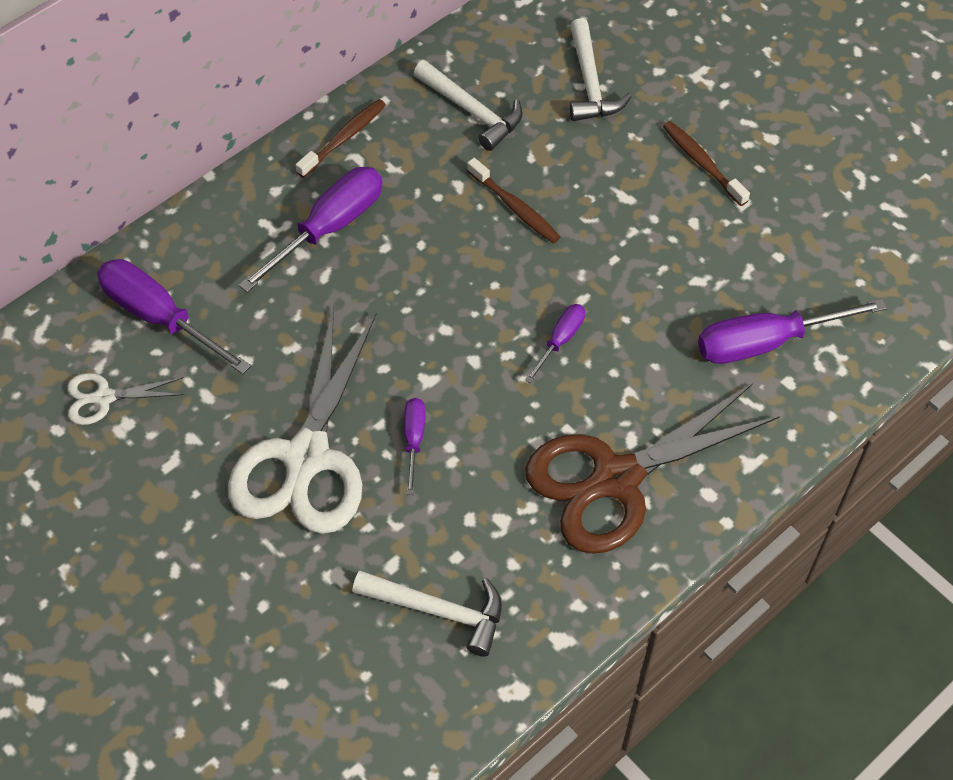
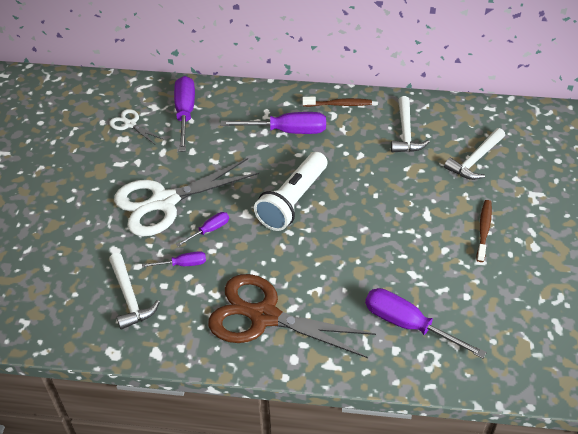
camera: 50 degrees right, 10 degrees down
brown toothbrush [467,158,560,244] -> none
purple screwdriver [525,304,585,383] -> purple screwdriver moved to [142,251,206,267]
none -> white flashlight [254,152,327,231]

